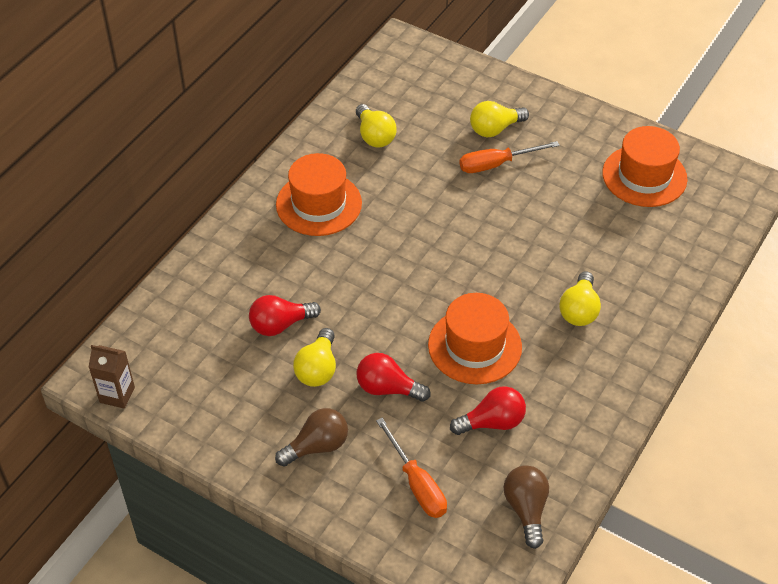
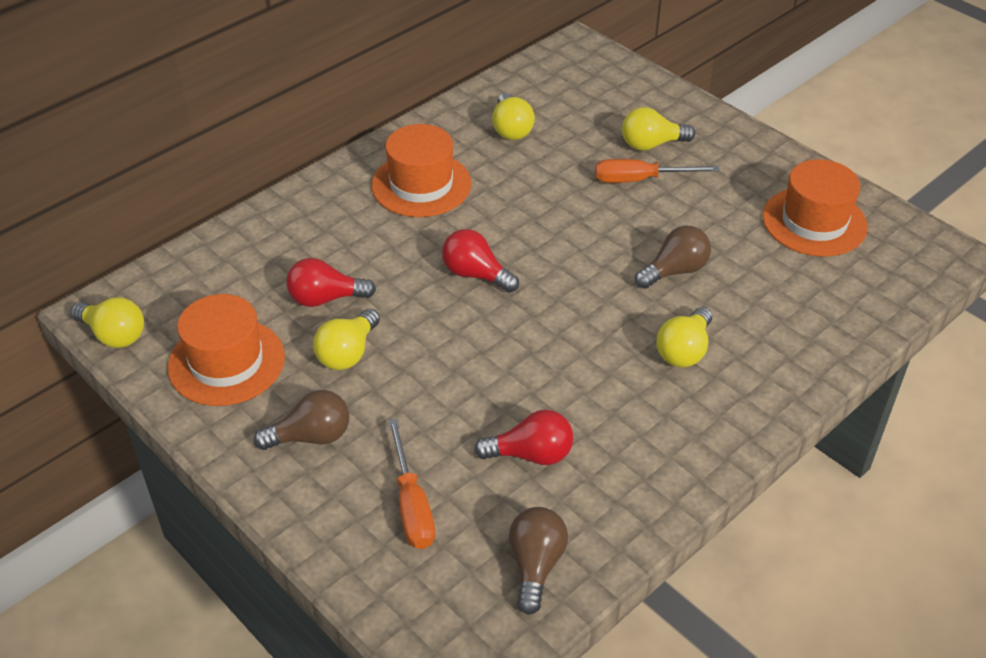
camera: 15 degrees right, 5 degrees down
brown carton [89,345,135,409] -> yellow light bulb [71,297,144,348]
red light bulb [357,353,430,402] -> red light bulb moved to [442,229,519,293]
orange hat [428,293,522,384] -> orange hat moved to [167,294,285,406]
none -> brown light bulb [635,226,711,289]

